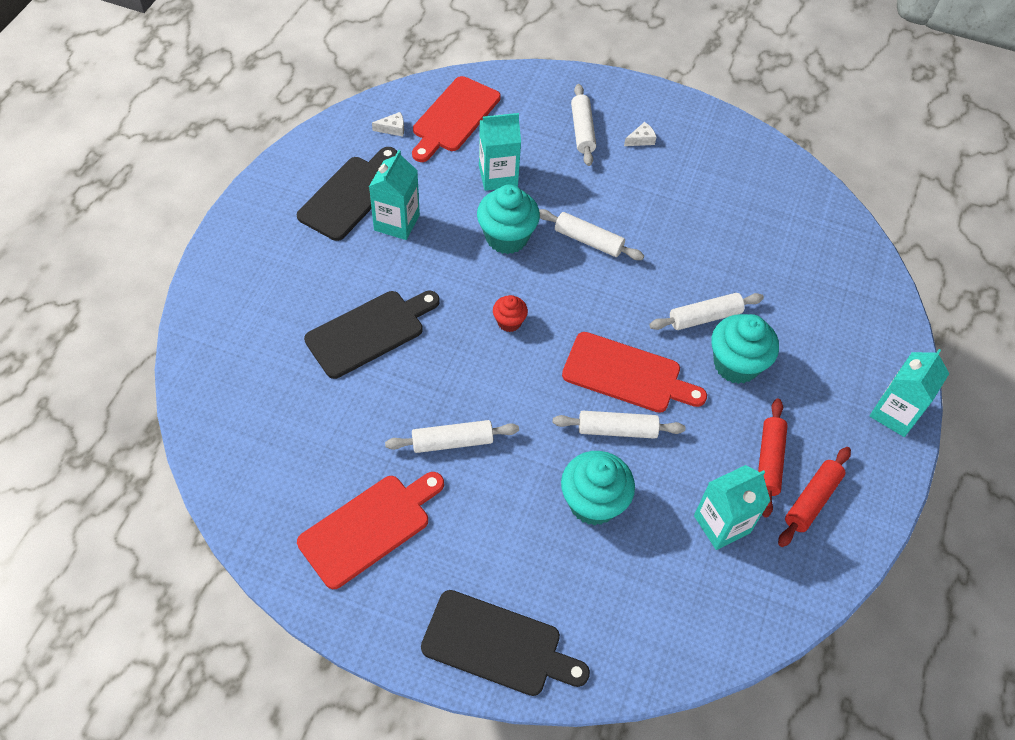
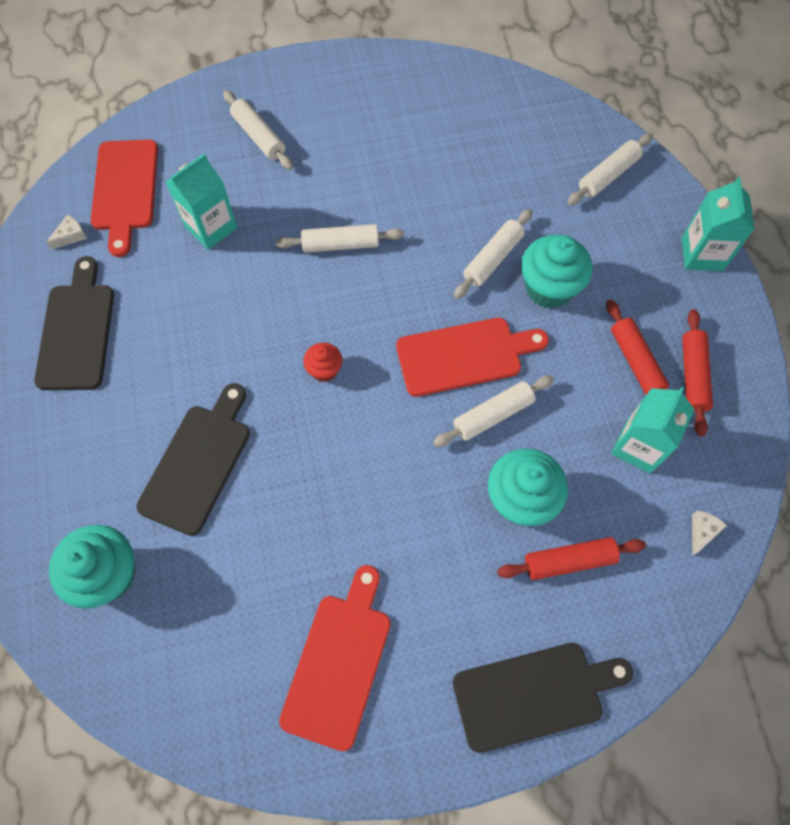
camera: 30 degrees left, 10 degrees up
turquoise carton [369,150,420,240] -> none
white rolling pin [385,420,519,453] -> white rolling pin moved to [568,133,653,205]
turquoise cupcake [477,185,540,254] -> turquoise cupcake moved to [49,525,136,609]
white cheese [624,122,656,146] -> white cheese moved to [692,510,727,556]
none -> red rolling pin [497,537,646,580]

